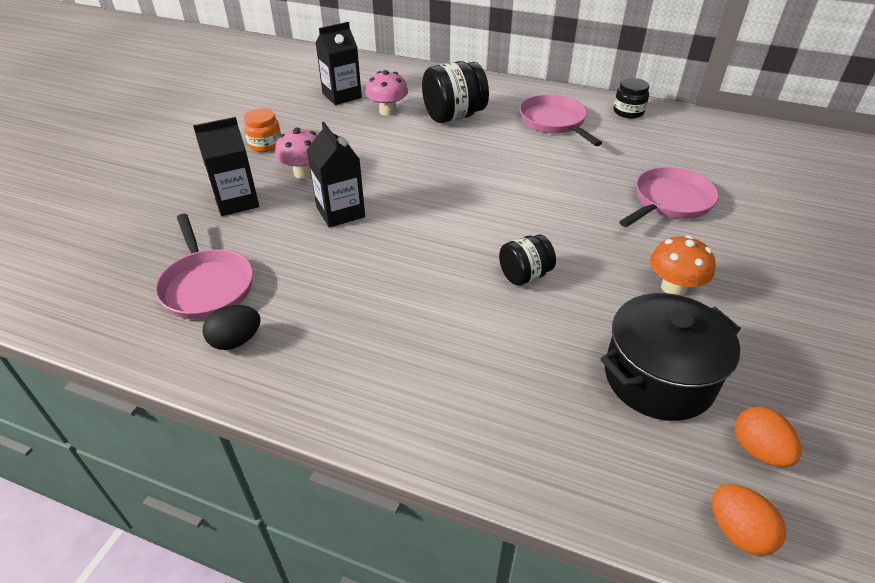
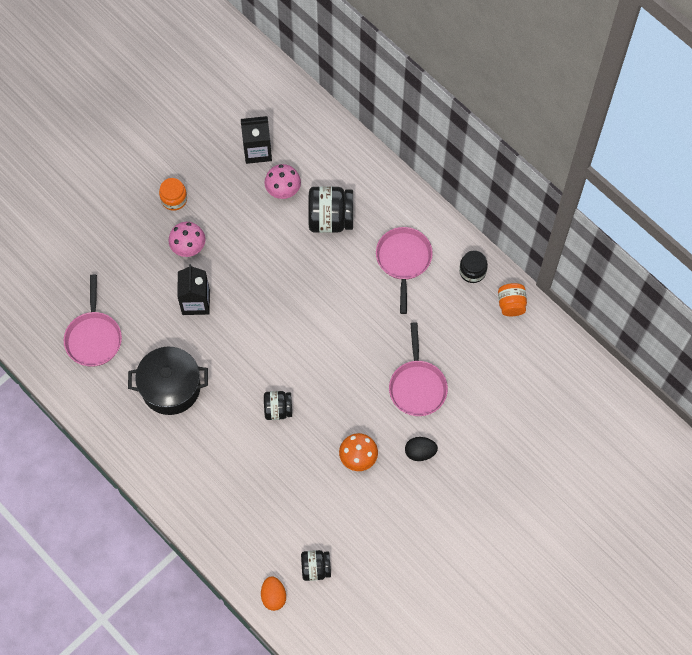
camera: 25 degrees right, 25 degrees up
black carton [193,117,259,216] -> none
black egg [203,305,261,350] -> black egg moved to [405,437,438,461]
black pot [601,293,741,421] -> black pot moved to [128,347,208,415]
pink pan [619,167,719,227] -> pink pan turned 105 degrees clockwise [389,322,448,416]
orange egg [735,407,802,467] -> black jar [301,550,331,581]
none -> orange jar [498,283,527,316]

